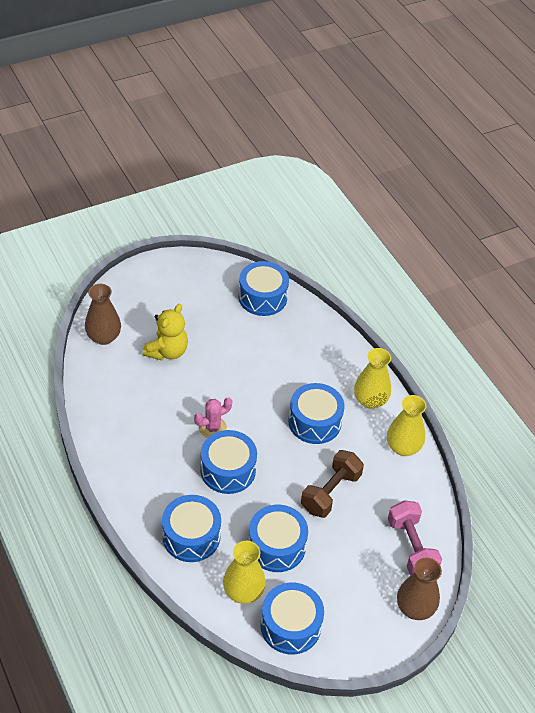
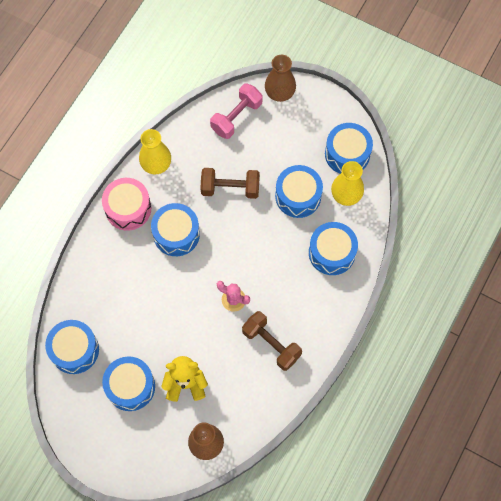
camera: 120 degrees left, 20 degrees up
blue drum [200,430,257,494] -> blue drum moved to [102,357,155,411]
yellow vase [354,348,391,409] -> pink drum [102,178,151,231]
none -> brown dumbbell [242,311,302,371]

